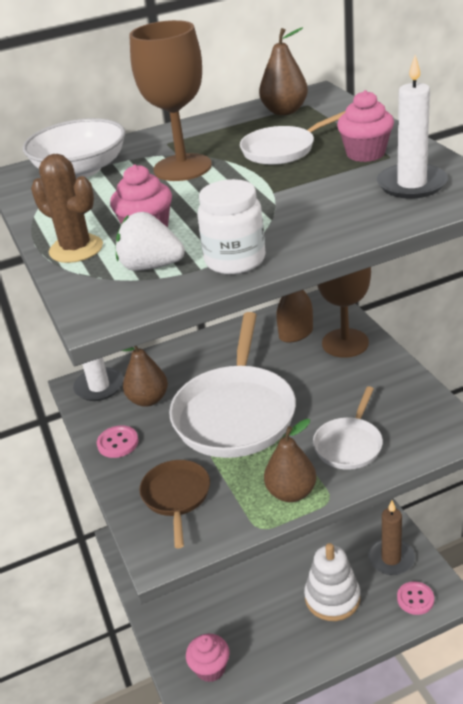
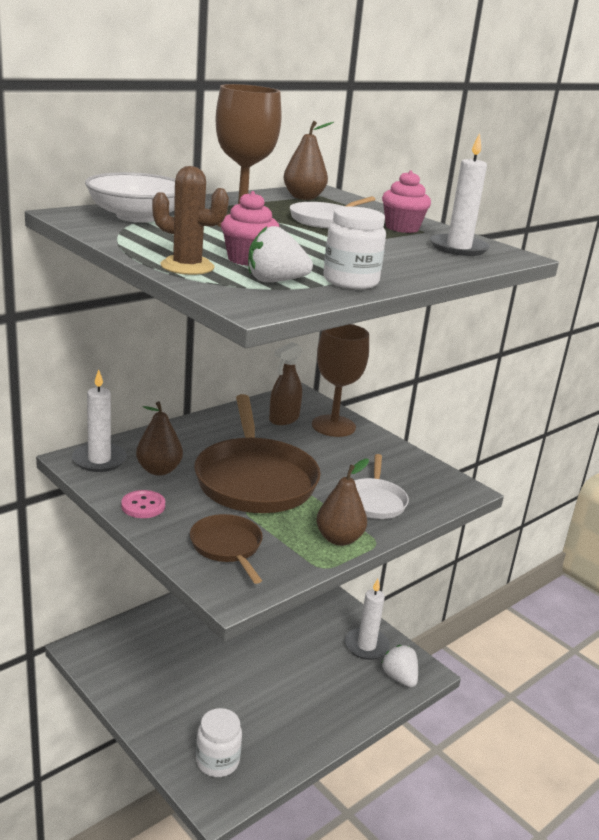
camera: 25 degrees left, 10 degrees down
white pan [169,312,296,458] -> brown pan [194,394,321,513]
pink cupcake [186,634,230,682] -> white jar [196,708,242,777]
white stacking toy [304,543,360,621] -> none
brown candle [368,501,415,575] -> white candle [345,579,390,660]
pink button [397,581,434,615] -> white strawberry [382,645,418,687]

